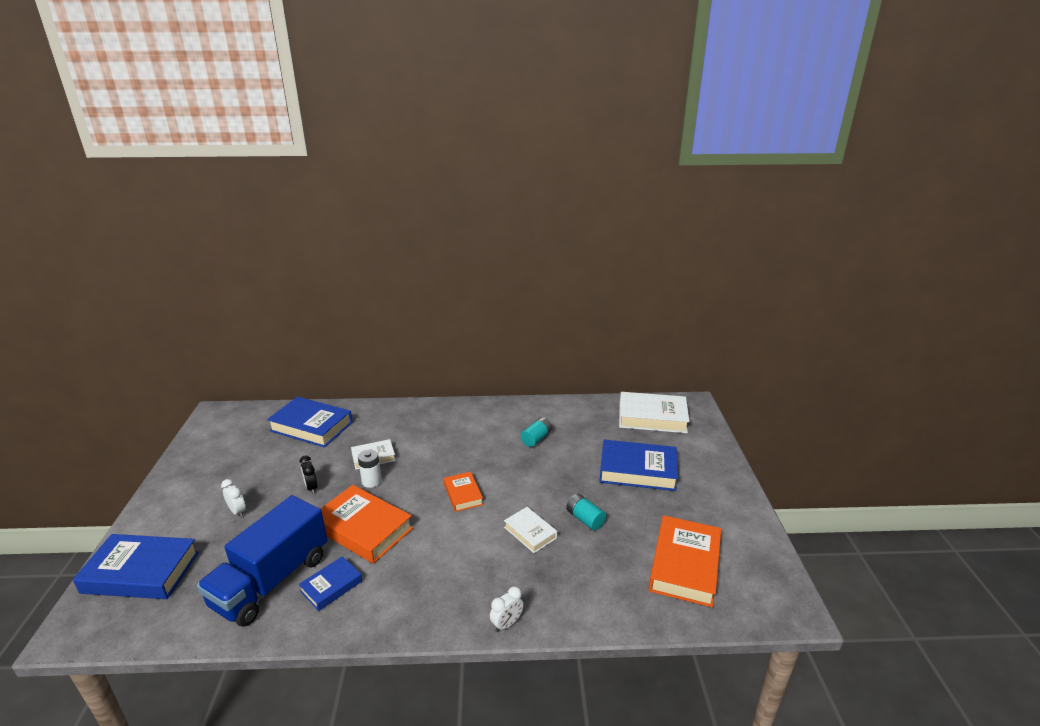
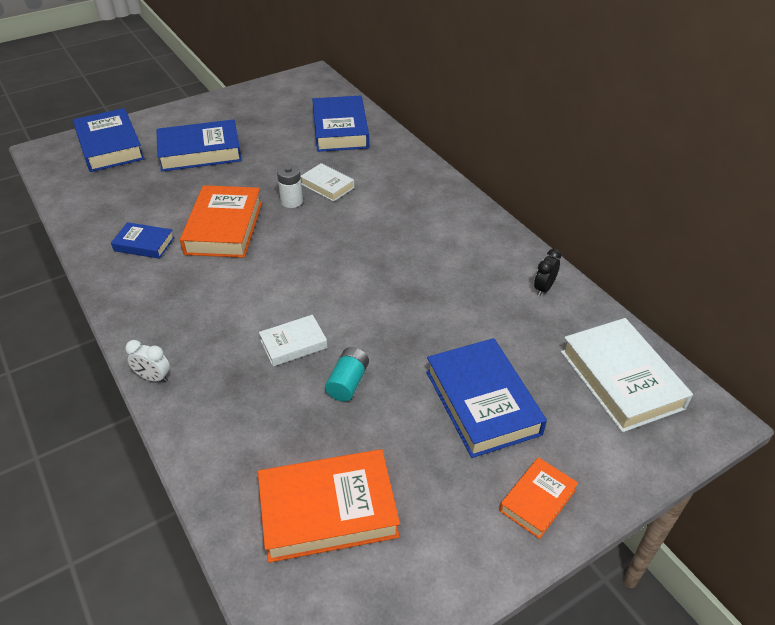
camera: 60 degrees right, 15 degrees up
blue truck [197,495,328,627] -> none
white clock [221,479,246,518] -> blue book [156,119,242,172]
black clock [299,456,318,494] -> black clock moved to [534,249,561,296]
orange book [444,472,483,512] -> orange book moved to [499,457,578,539]
white book [504,507,557,553] -> white book turned 45 degrees clockwise [259,315,328,366]
turquoise battery [521,417,552,447] -> none

